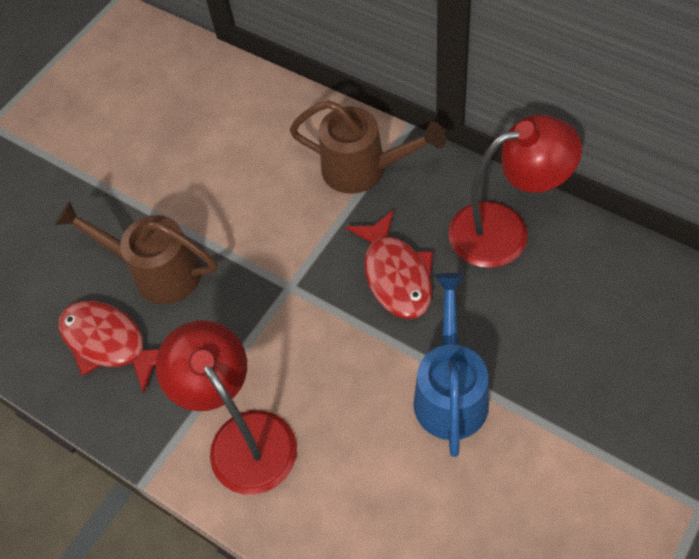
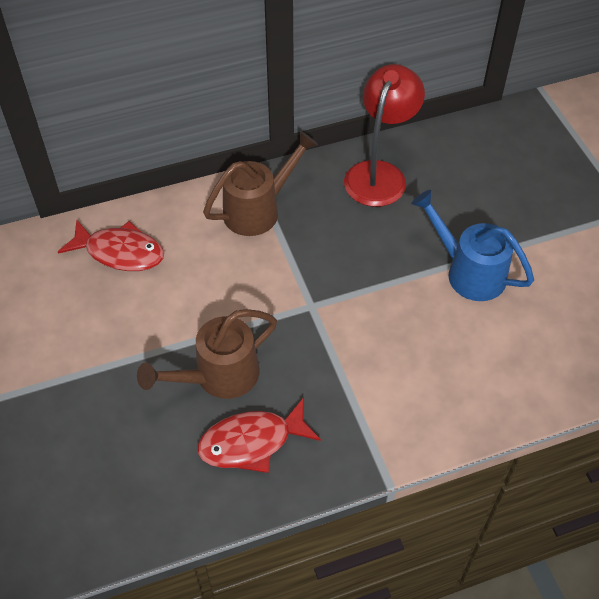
camera: 60 degrees left, 5 degrees down
red lamp [156,321,297,495] -> none
red fish [346,210,433,319] -> red fish moved to [58,219,164,271]

